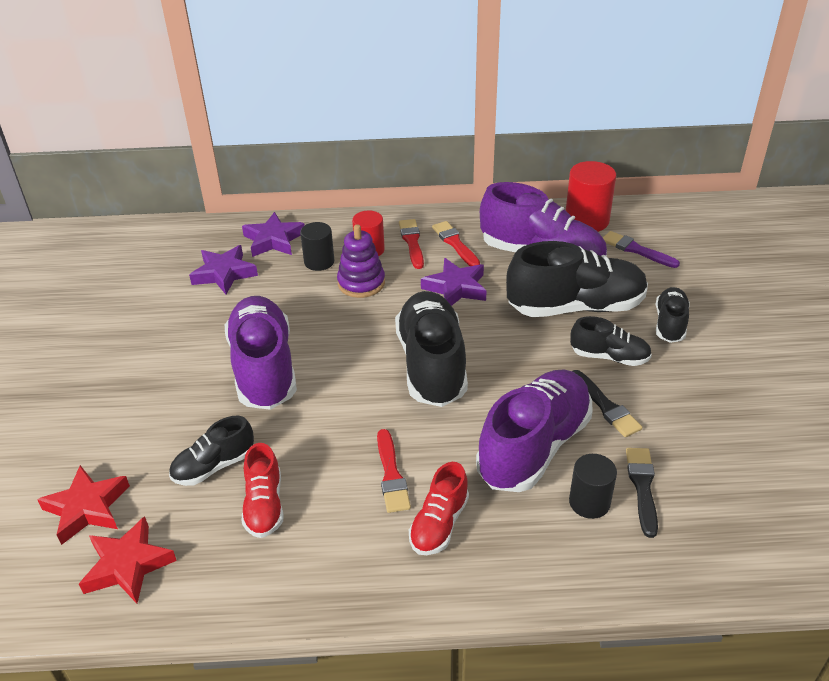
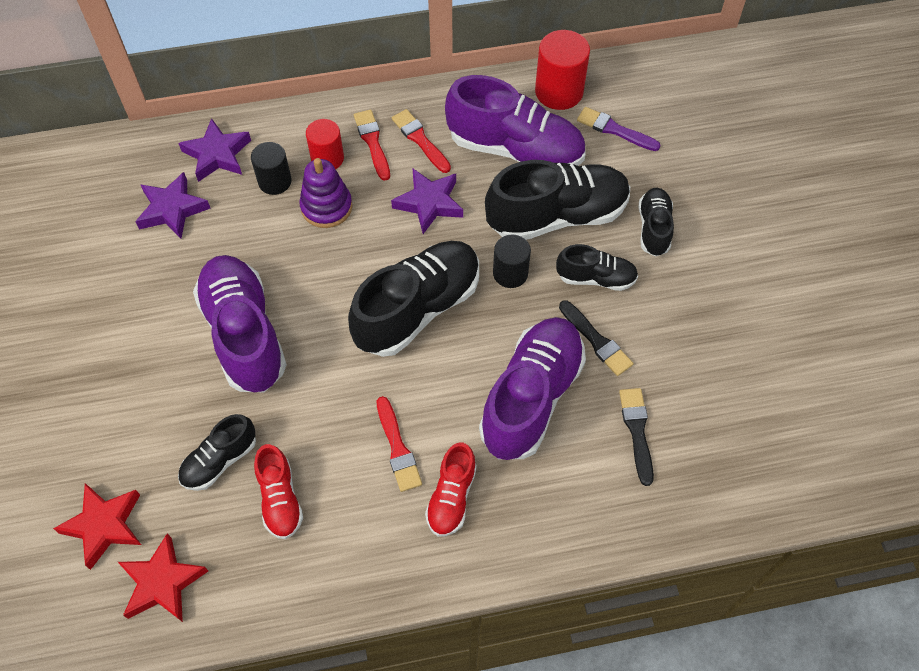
camera: 10 degrees left, 20 degrees up
black shoe [395,291,468,407] -> black shoe turned 60 degrees clockwise [348,241,479,357]
black cylinder [569,454,617,519] -> black cylinder moved to [493,234,531,288]

